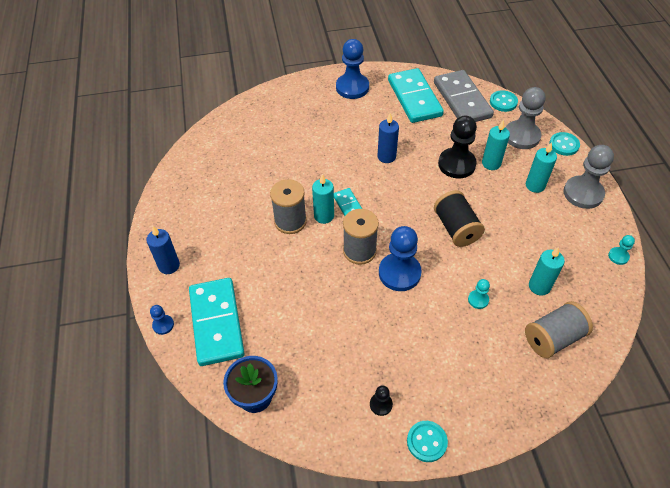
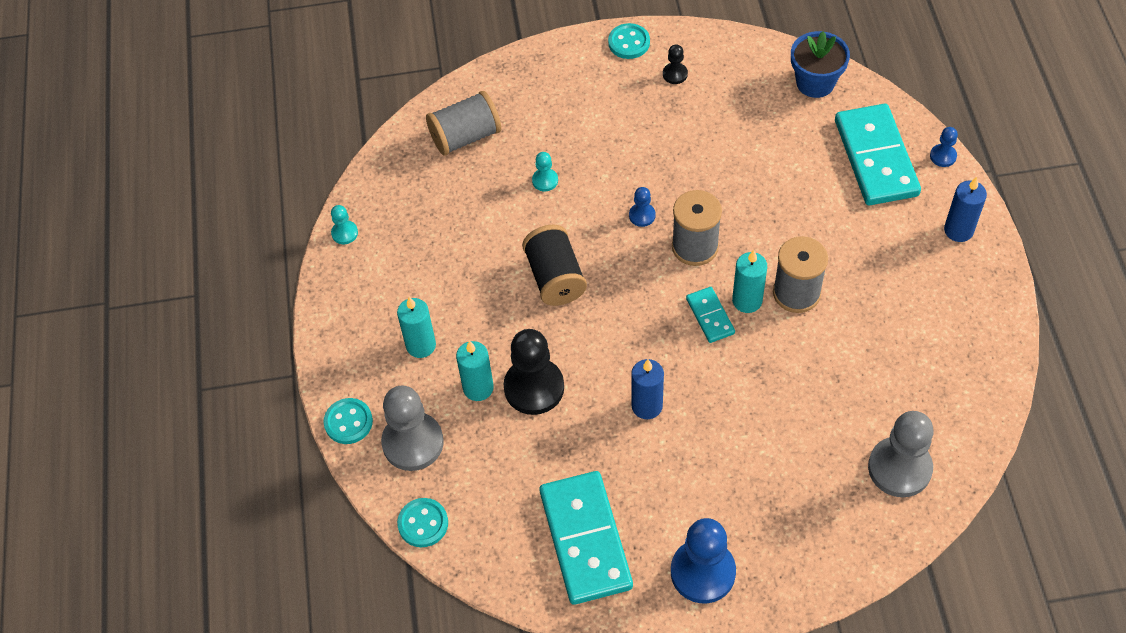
camera: 175 degrees left, 5 degrees up
blue pawn [379,226,422,291] -> blue pawn [629,187,656,227], size x0.47
grey domino [434,70,494,122] -> none
turquoise candle [529,247,565,296] -> none
grey pawn [563,145,614,209] -> grey pawn moved to [868,411,934,497]

